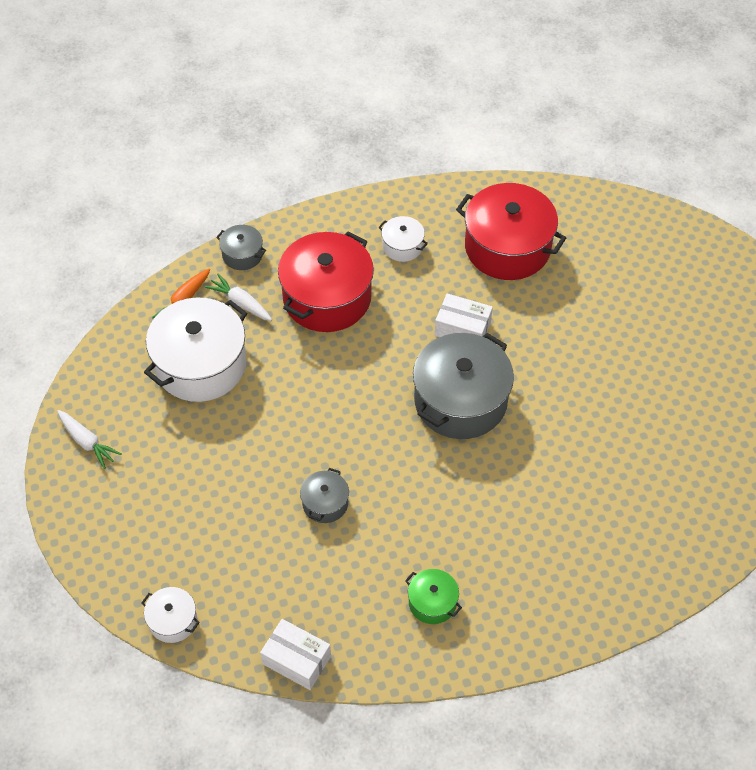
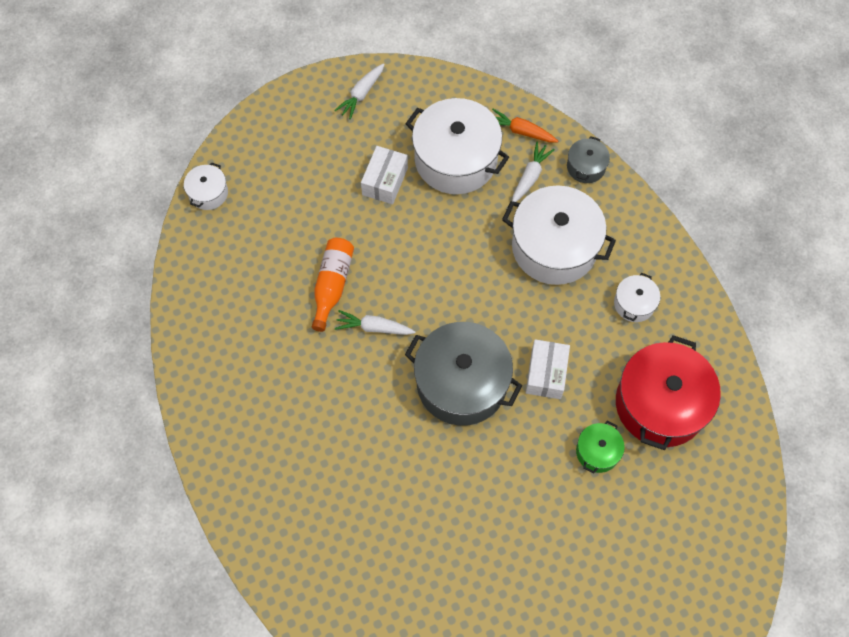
camera: 80 degrees right, 10 degrees up
white box [260,619,331,690] -> white box moved to [361,146,408,205]
red pot [278,231,374,332] -> white pot [502,186,616,285]
grey pot [300,468,349,523] -> orange bottle [312,238,354,332]
green pot [405,569,462,624] -> green pot moved to [576,420,625,474]
none -> white carrot [335,310,416,335]

